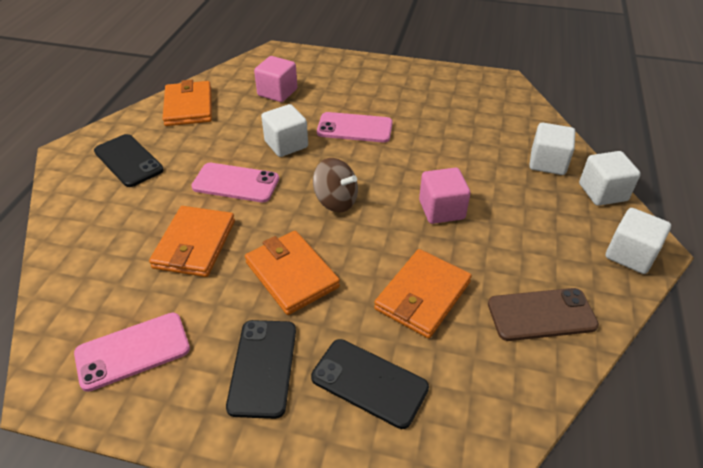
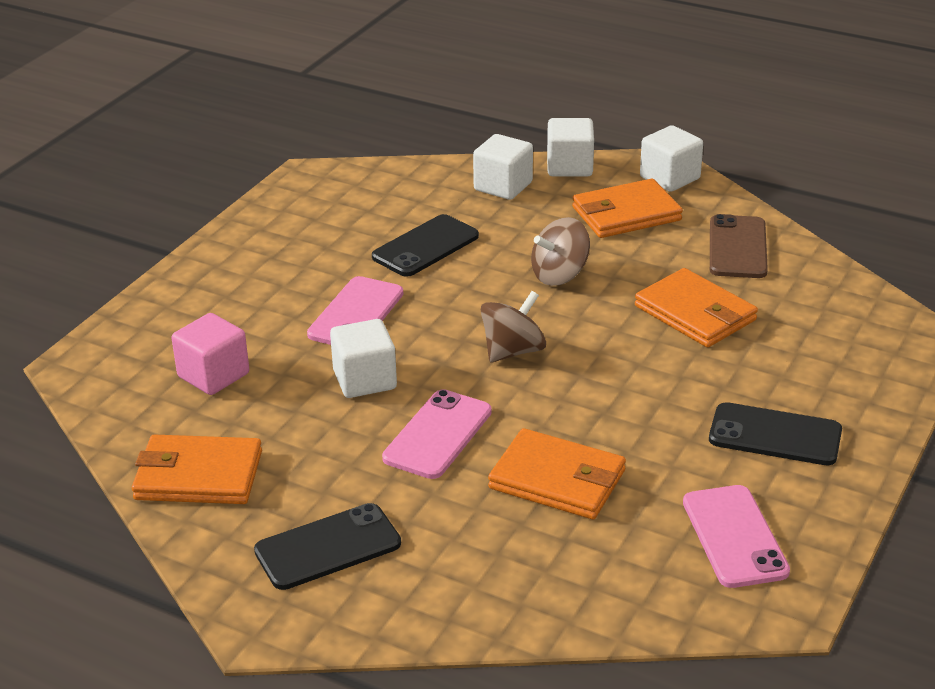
camera: 75 degrees left, 10 degrees down
orange wallet [245,231,340,315] -> orange wallet moved to [572,179,683,238]
black phone [311,339,429,429] -> black phone moved to [372,214,479,277]
pink cube [419,168,470,224] -> brown spinning top [531,217,590,286]

